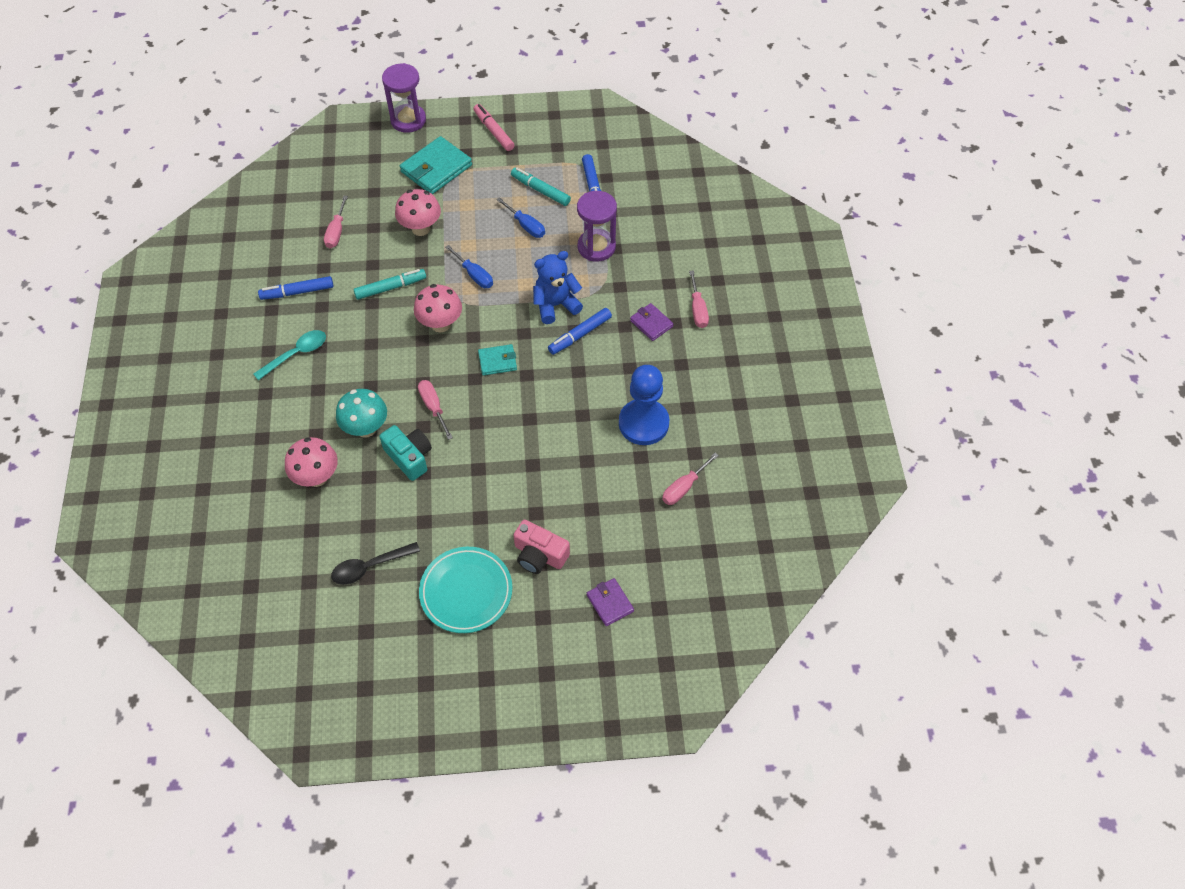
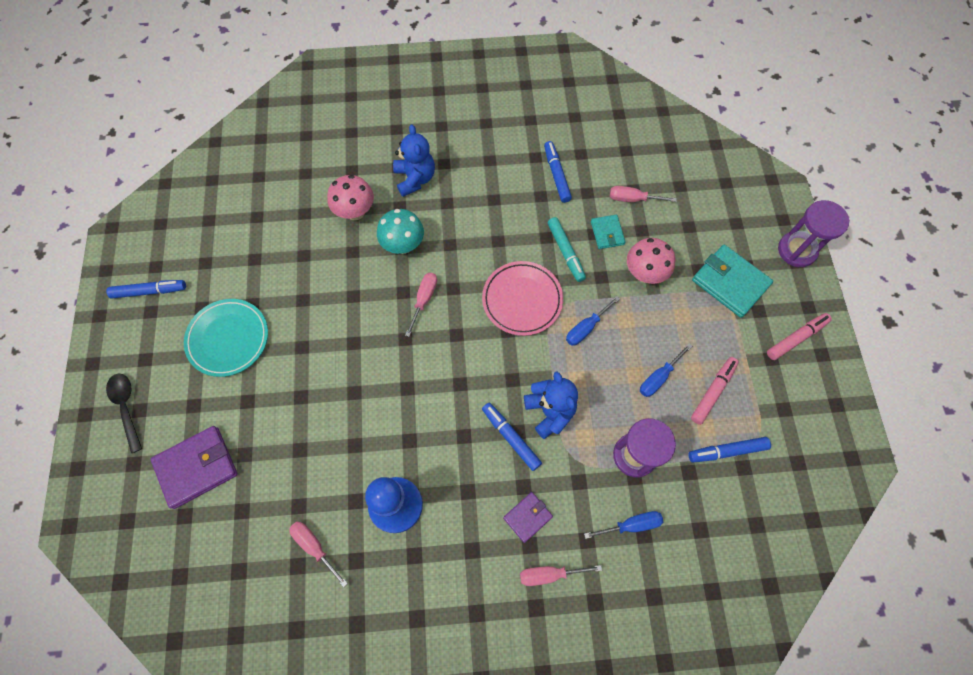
camera: 90 degrees right, 10 degrees up
turquoise spoon [253,330,326,381] -> none
black spoon [331,542,420,585] -> black spoon moved to [106,374,142,453]
turquoise camera [379,425,432,481] -> none
pink mushroom [414,284,462,332] -> pink plate [482,261,563,336]
pink screwdriver [418,380,453,440] -> pink screwdriver turned 45 degrees counterclockwise [405,273,437,337]
turquoise wallet [478,344,517,376] -> turquoise wallet moved to [591,215,626,249]
turquoise marker [511,168,571,206] -> pink marker [691,357,739,425]
pink camera [513,520,570,574] -> none
purple wallet [587,578,634,626] -> purple wallet [151,426,238,509], size x1.80
none -> blue marker [106,280,186,299]
none -> blue teddy bear [393,125,435,197]
none -> blue screwdriver [584,511,663,539]

